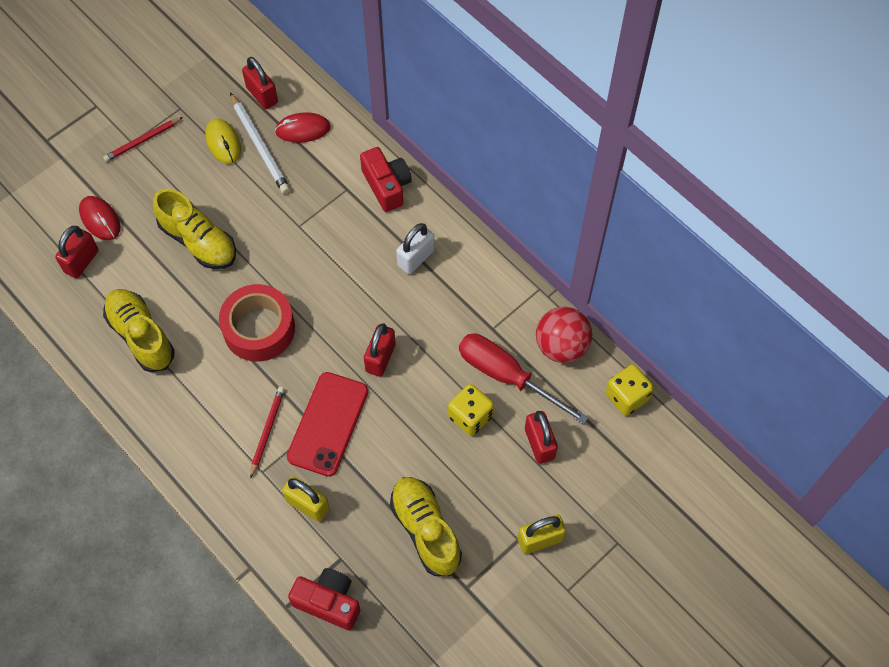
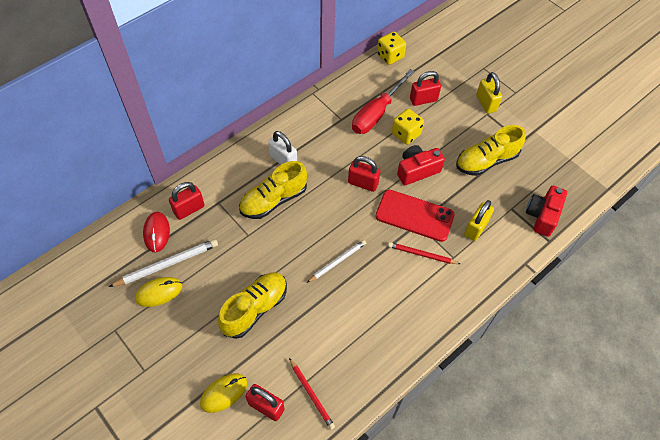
camera: 90 degrees left, 5 degrees down
red mouse [79,196,121,240] -> yellow mouse [200,374,247,413]
red pencil [103,117,183,162] -> red pencil moved to [289,358,335,430]
yellow shoe [103,289,175,372] -> yellow shoe moved to [239,161,307,219]
red tape [219,284,295,362] -> white pencil [307,240,366,283]
red padlock [242,57,278,109] -> red padlock moved to [169,182,205,220]
red camera [360,147,412,212] -> red camera moved to [397,145,445,185]
red ball [536,307,592,363] -> none

